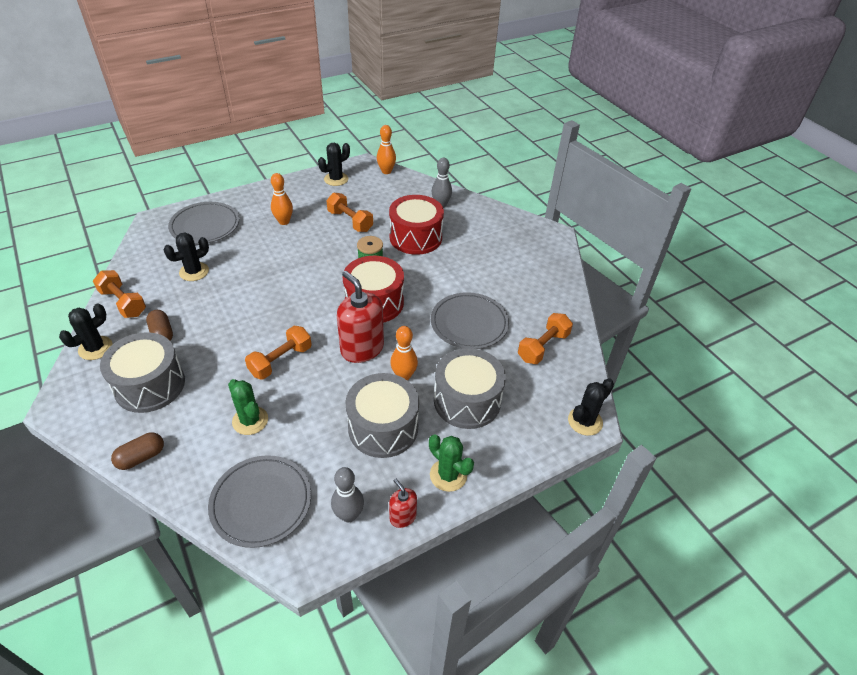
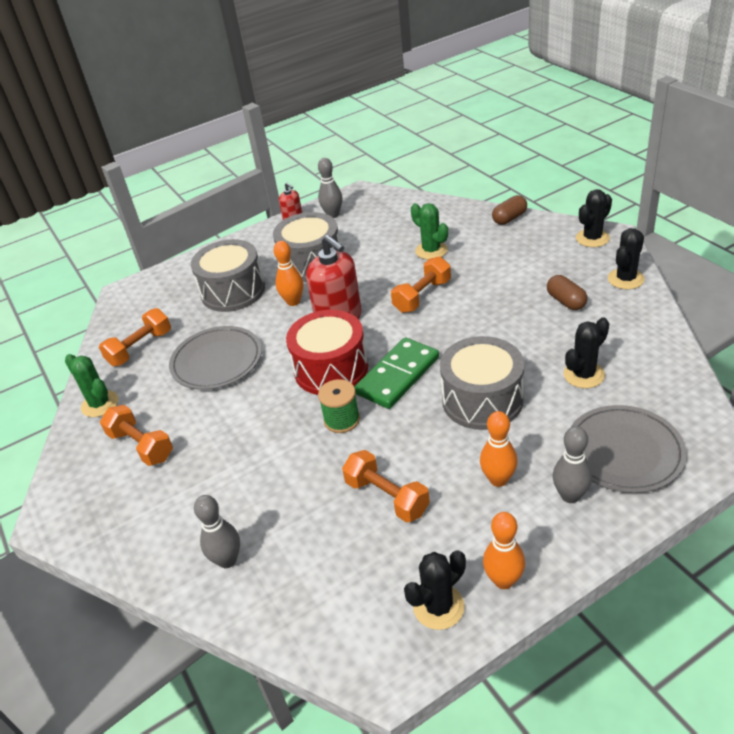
camera: 175 degrees left, 5 degrees down
orange dumbbell [93,270,146,318] -> orange dumbbell moved to [100,405,173,466]
grey drum [100,332,185,413] -> grey drum moved to [440,336,524,430]
grey plate [208,455,311,548] -> none
orange bowling pin [377,125,396,174] -> orange bowling pin moved to [483,512,525,589]
red drum [389,195,444,255] -> none
green cactus [429,434,474,492] -> green cactus moved to [65,354,118,417]
black cactus [568,378,614,436] -> black cactus moved to [576,189,612,247]
none -> green domino [355,337,439,409]
none -> grey bowling pin [553,426,592,503]

